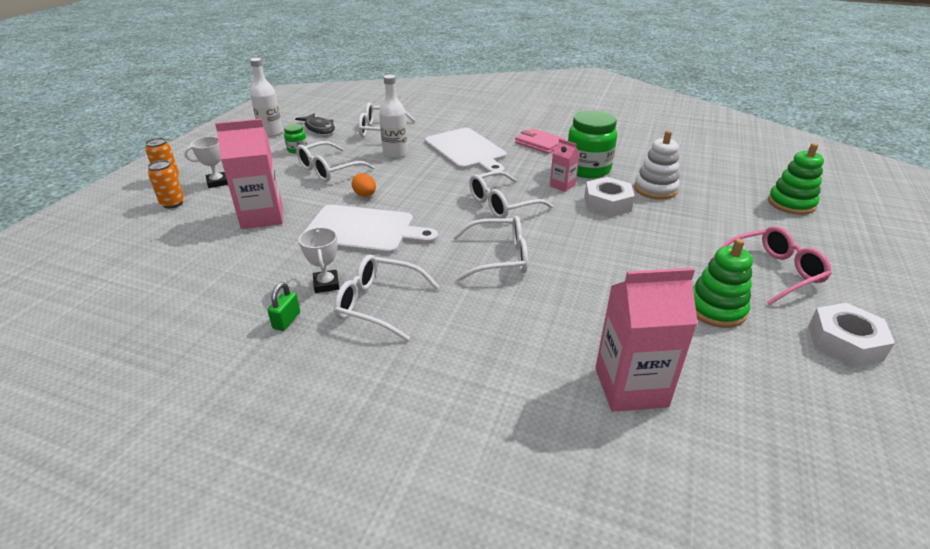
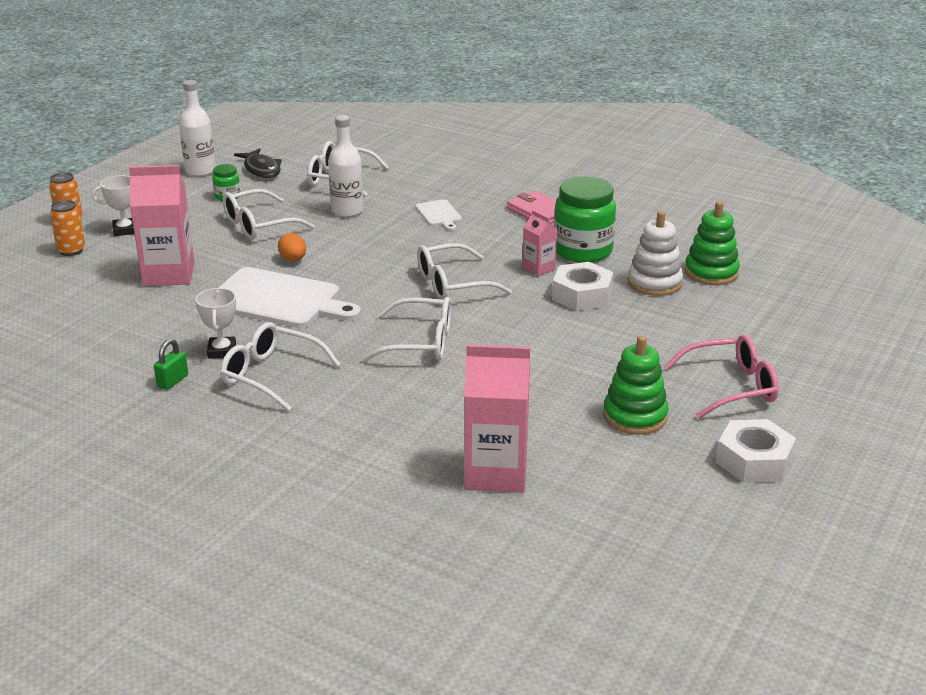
camera: 10 degrees right, 5 degrees down
white cutting board [424,128,507,176] -> white cutting board [415,199,462,231], size x0.48
green stacking toy [768,143,824,215] -> green stacking toy moved to [685,201,740,285]

